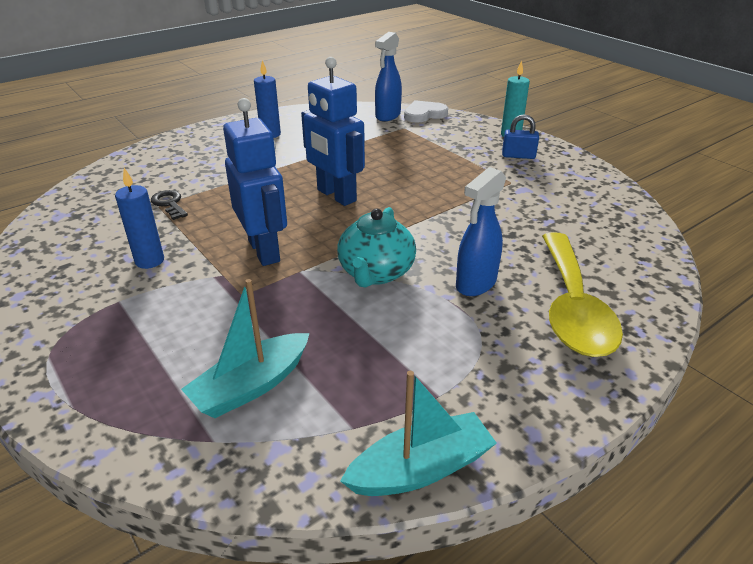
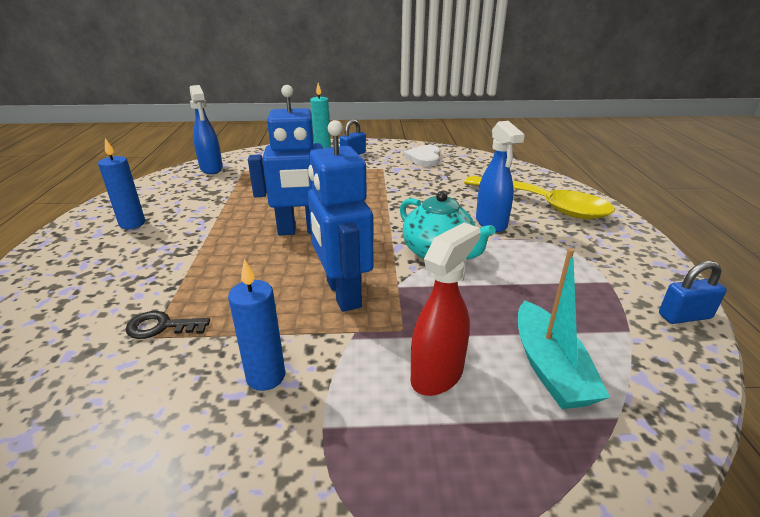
camera: 55 degrees left, 5 degrees down
blue robot [223,98,287,266] -> blue robot turned 120 degrees counterclockwise [308,120,374,312]
turquoise boat [340,371,497,496] -> blue padlock [659,261,727,324]
white heart [404,100,448,123] -> white heart moved to [403,145,440,167]
none -> red spray bottle [411,223,481,396]

